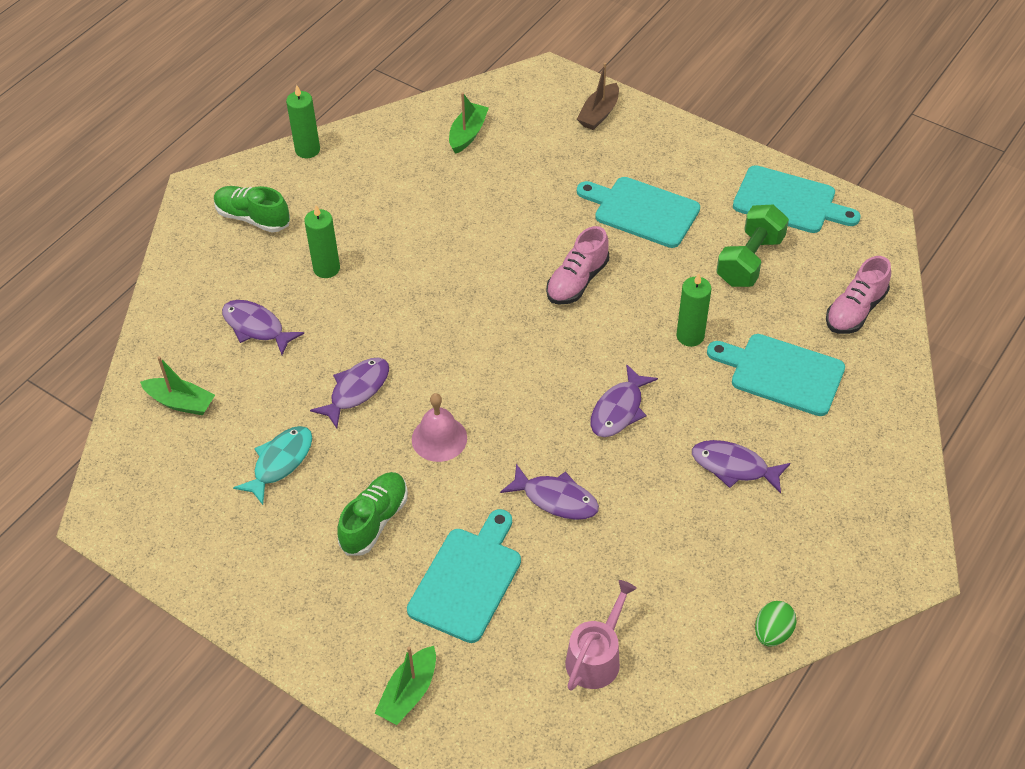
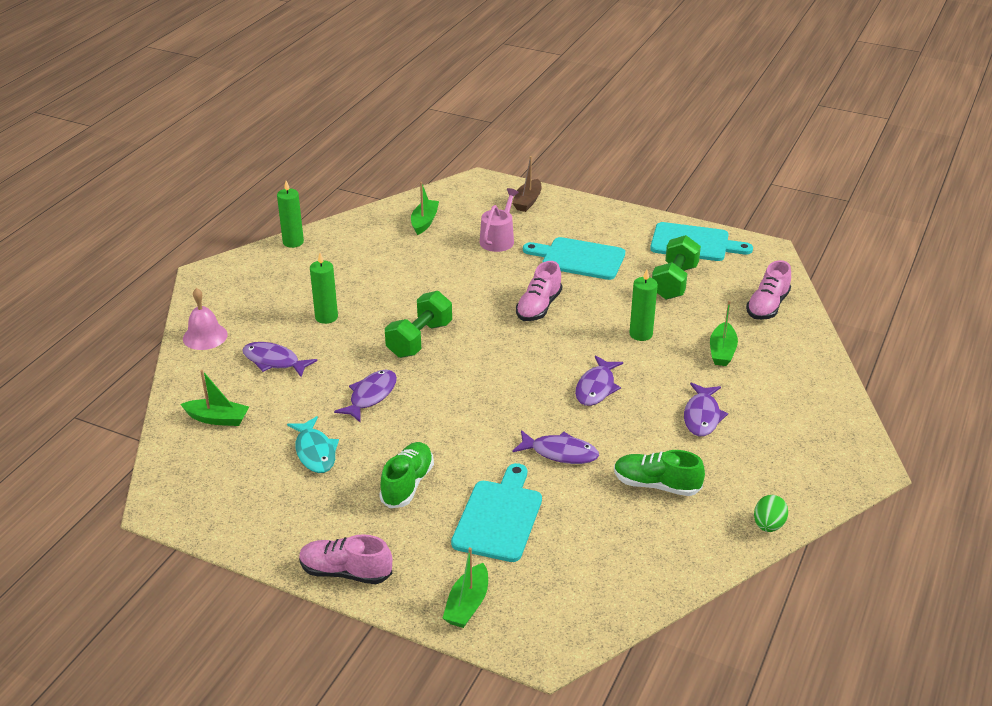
camera: 10 degrees left, 15 degrees down
green shoe [214,186,290,232] -> green shoe moved to [614,450,705,496]
turquoise fish [233,426,312,505] -> turquoise fish turned 135 degrees clockwise [287,416,339,473]
pink bell [412,393,467,462] -> pink bell moved to [183,288,228,350]
pink watering can [565,580,637,691] -> pink watering can moved to [480,188,519,252]
purple fish [692,440,790,494] -> purple fish turned 90 degrees counterclockwise [684,383,728,436]
turquoise cutting board [707,334,845,416] -> green boat [710,301,738,366]
none -> pink shoe [299,534,392,584]
none -> green dumbbell [385,291,452,358]

